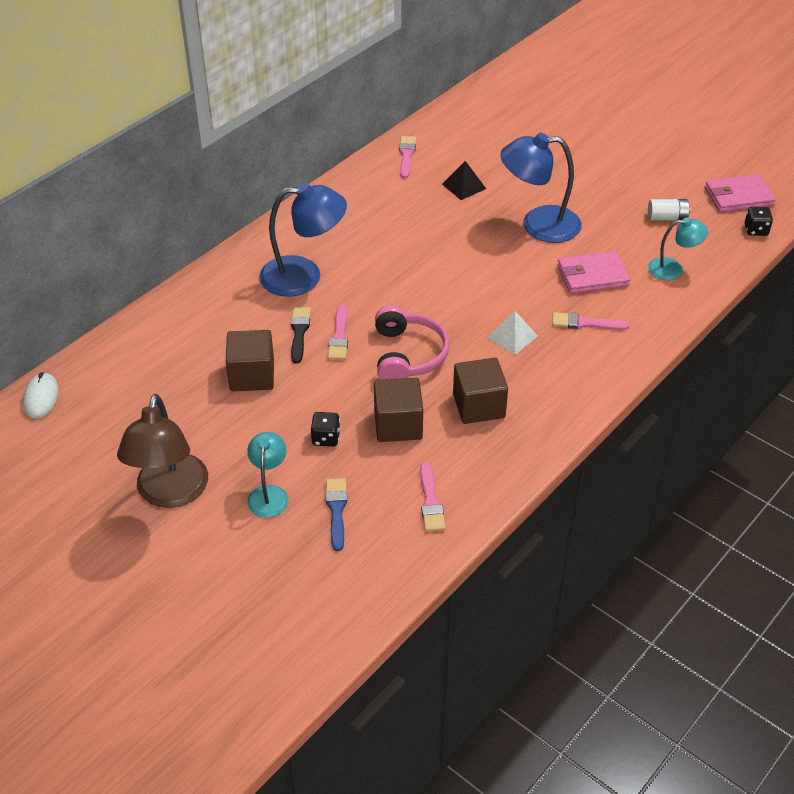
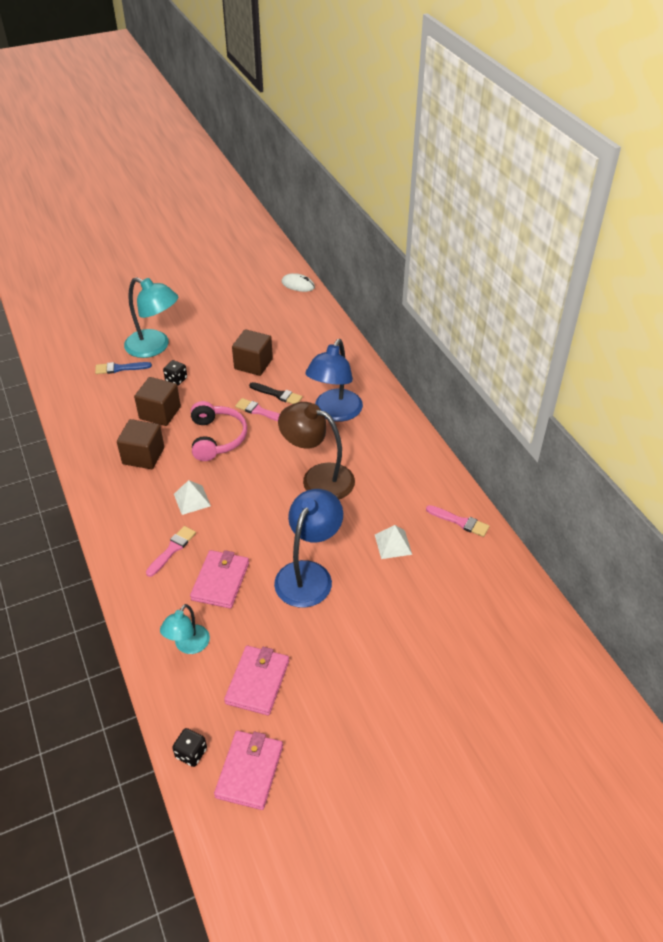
camera: 115 degrees right, 0 degrees up
brown lamp [117,394,208,508] -> brown lamp moved to [278,402,355,499]
turquoise lamp [247,432,289,518] -> turquoise lamp [124,277,178,358], size x1.75
blue brush [326,478,347,551] -> blue brush turned 150 degrees clockwise [95,362,152,374]
pink headphones [375,305,449,380] -> pink headphones turned 120 degrees counterclockwise [191,401,247,461]
pink brush [420,462,446,532] -> none
black pyramid [442,161,486,200] -> white pyramid [375,525,412,559]
white battery [648,199,691,221] -> pink wallet [224,646,289,715]

